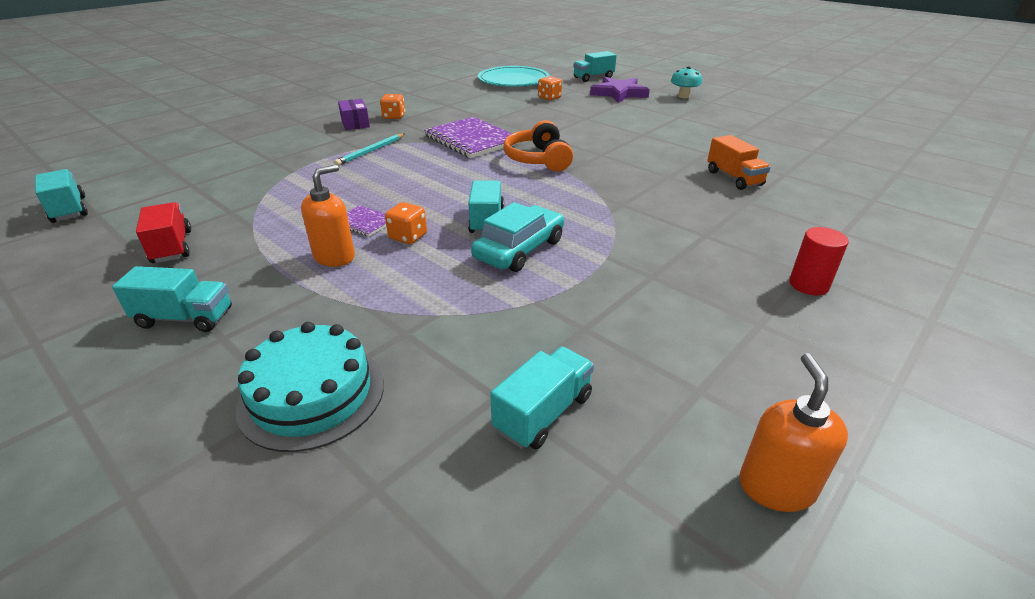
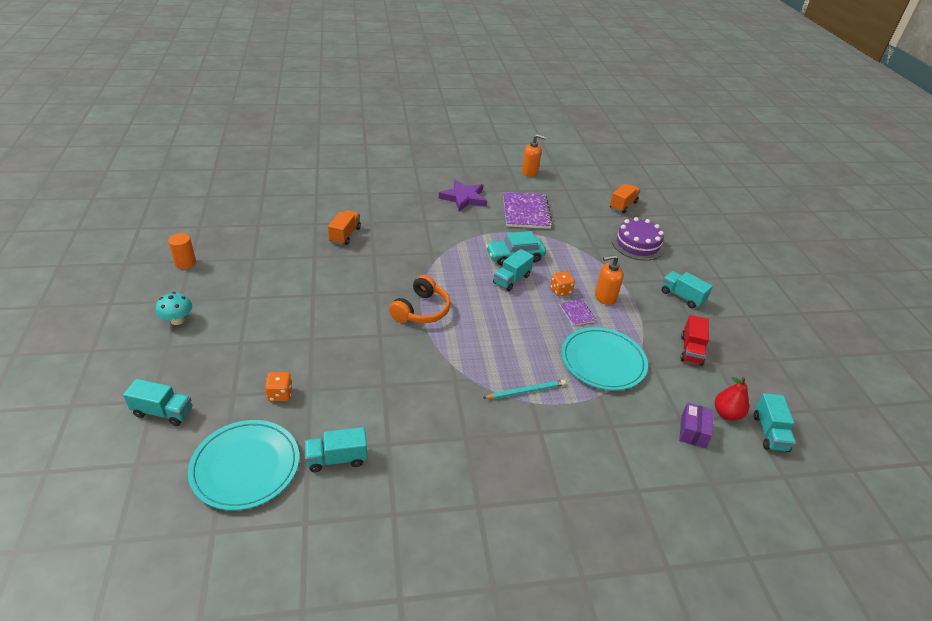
camera: 145 degrees left, 5 degrees up
turquoise cake [236,322,384,452] -> purple cake [612,217,665,260]
purple box [338,99,370,130] -> purple box moved to [679,403,714,448]
orange dice [380,94,405,119] -> none
purple notebook [424,117,521,158] -> purple notebook moved to [503,192,553,229]
turquoise truck [490,347,594,449] -> turquoise truck moved to [305,427,367,472]
purple star [590,77,650,103] -> purple star moved to [439,180,487,212]
orange soap dispenser [739,353,848,512] -> orange soap dispenser turned 120 degrees counterclockwise [522,134,546,177]
red cylinder [789,227,849,295] -> none
none -> orange cylinder [168,233,196,269]
none -> turquoise plate [561,327,648,390]
none -> orange truck [610,184,640,213]
none -> red pear [715,377,749,421]

